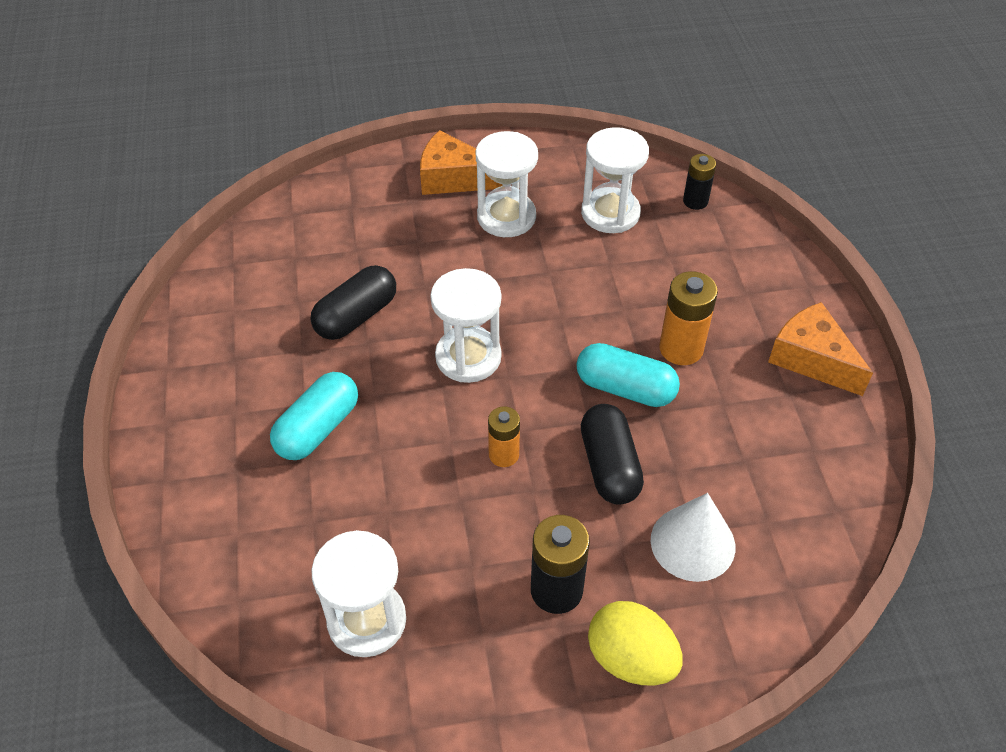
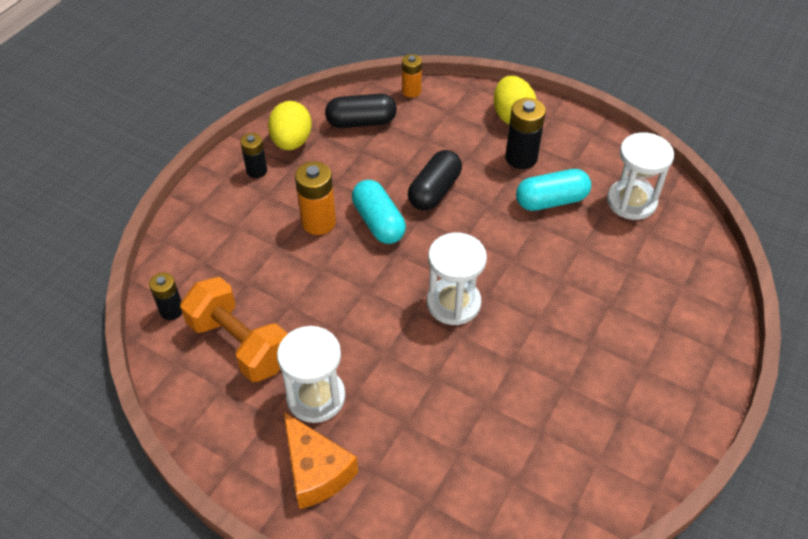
camera: 140 degrees left, 0 degrees up
turquoise capsule [270,372,358,460] -> turquoise capsule moved to [516,169,591,211]
black capsule [311,265,396,340] -> black capsule moved to [325,94,397,128]
orange battery [488,406,520,467] -> orange battery moved to [402,54,422,98]
white hourglass [581,127,649,233] -> orange dumbbell [180,277,288,382]
white cone [651,493,735,582] -> none
orange cheese [768,302,873,396] -> black battery [240,133,267,178]
none -> yellow egg [268,101,312,150]

